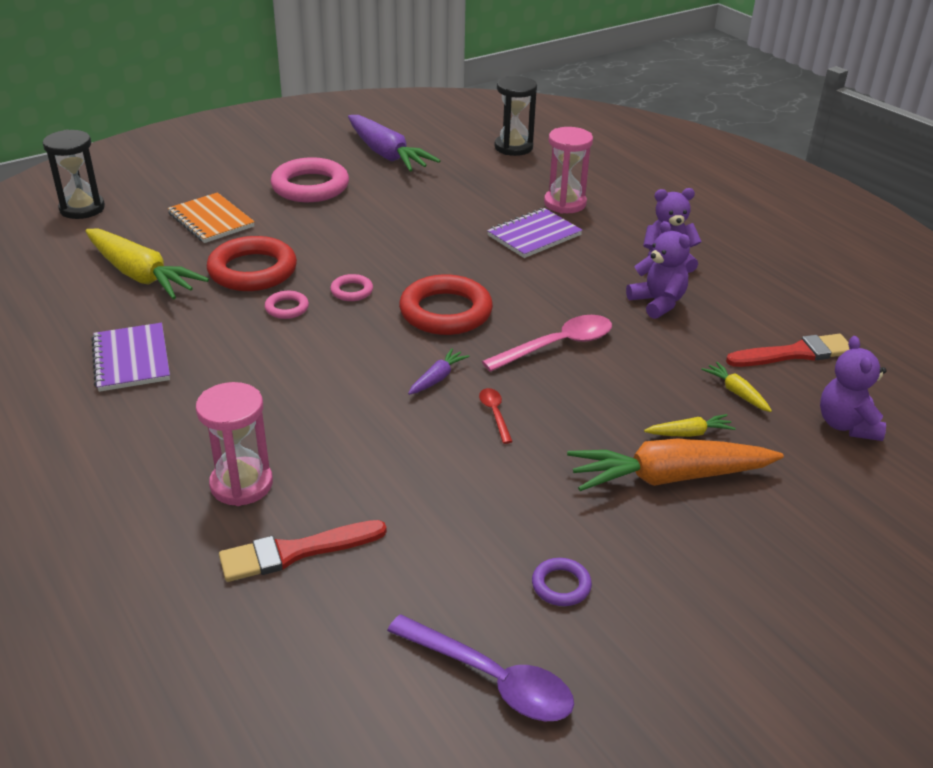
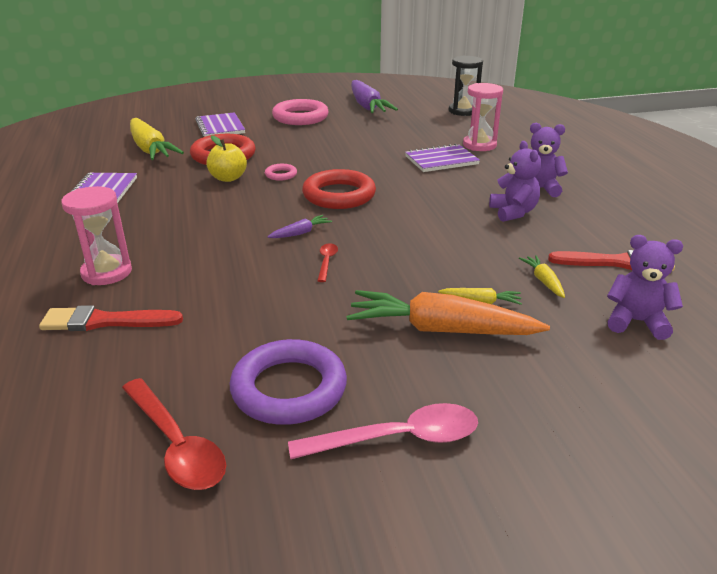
camera: 20 degrees right, 5 degrees down
black hourglass [43,129,105,219] -> none
orange notebook [168,192,255,243] -> purple notebook [195,112,245,137]
pink ring [265,291,309,319] -> yellow apple [206,135,247,182]
purple spoon [387,614,574,721] -> red spoon [122,378,226,490]
pink spoon [482,315,612,372] -> pink spoon moved to [288,403,478,459]
purple ring [532,558,592,606] -> purple ring [230,339,347,425], size x2.13
purple teddy bear [820,336,887,441] -> purple teddy bear turned 90 degrees clockwise [607,235,683,340]

